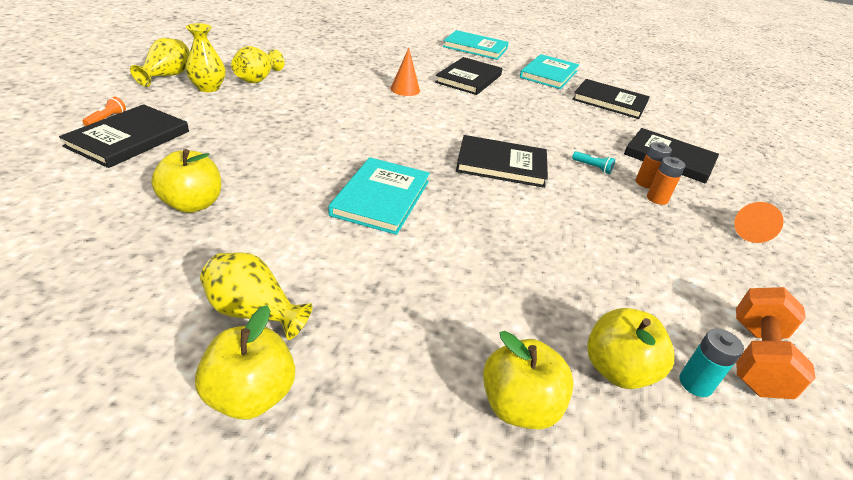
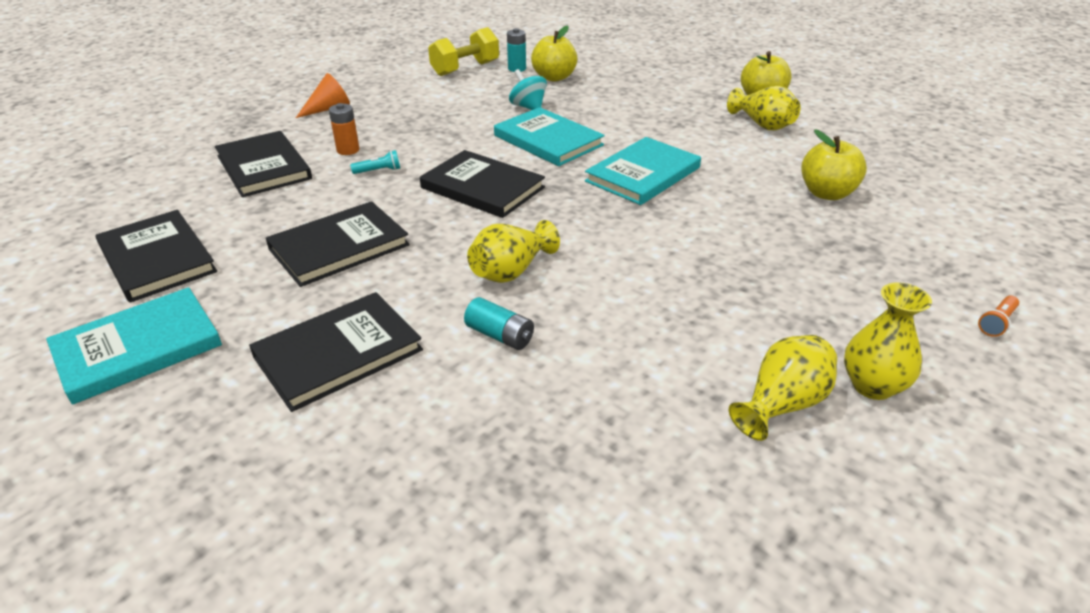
camera: 150 degrees left, 0 degrees up
black book [59,104,189,168] -> black book moved to [266,201,410,287]
yellow vase [130,38,189,87] -> yellow vase moved to [467,220,560,283]
orange cone [390,48,420,96] -> turquoise battery [464,297,534,350]
turquoise book [443,30,509,60] -> turquoise book moved to [494,107,605,166]
yellow apple [483,331,574,429] -> none
turquoise flashlight [572,151,615,174] -> turquoise flashlight turned 105 degrees clockwise [350,150,400,174]
orange battery [647,157,686,205] -> none
orange dumbbell [736,287,815,399] -> yellow dumbbell [428,27,499,76]
none -> turquoise spinning top [509,69,547,110]

